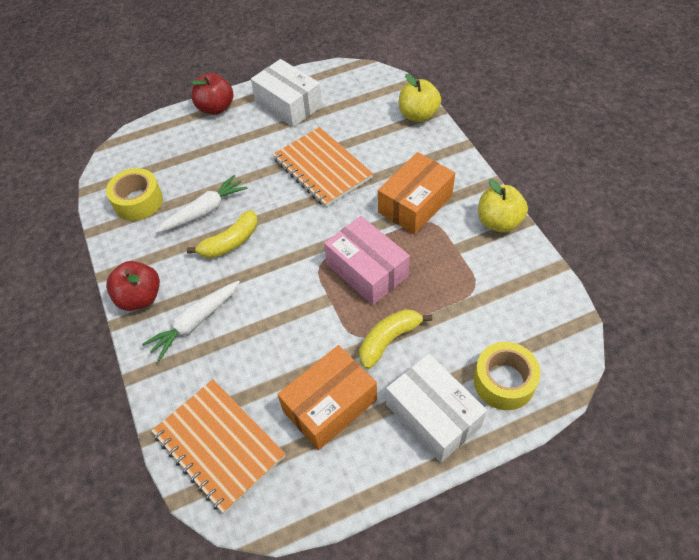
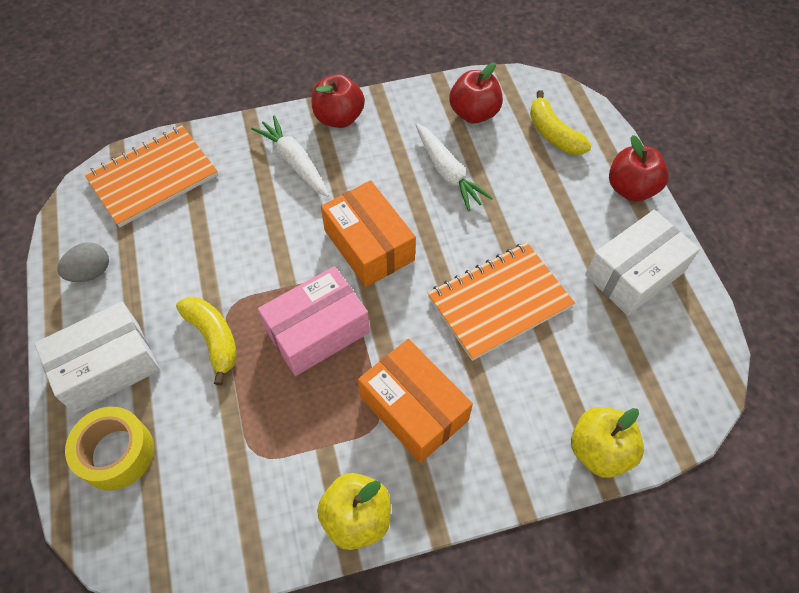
camera: 95 degrees right, 5 degrees up
yellow tape [106,168,163,221] -> red apple [449,63,503,123]
yellow banana [187,210,258,258] -> yellow banana moved to [530,90,592,155]
orange box [277,345,377,450] -> orange box moved to [321,180,416,287]
none -> grey egg [57,242,109,282]

